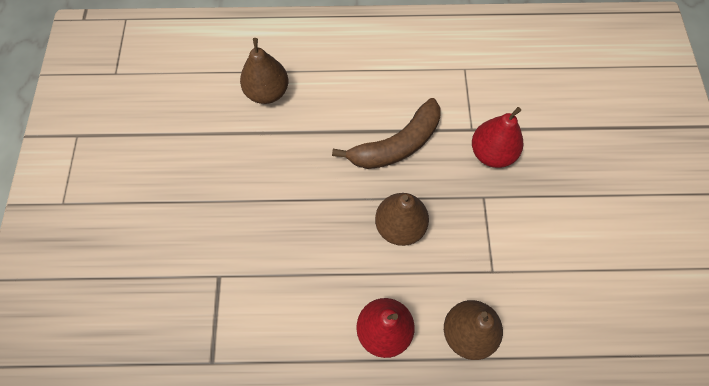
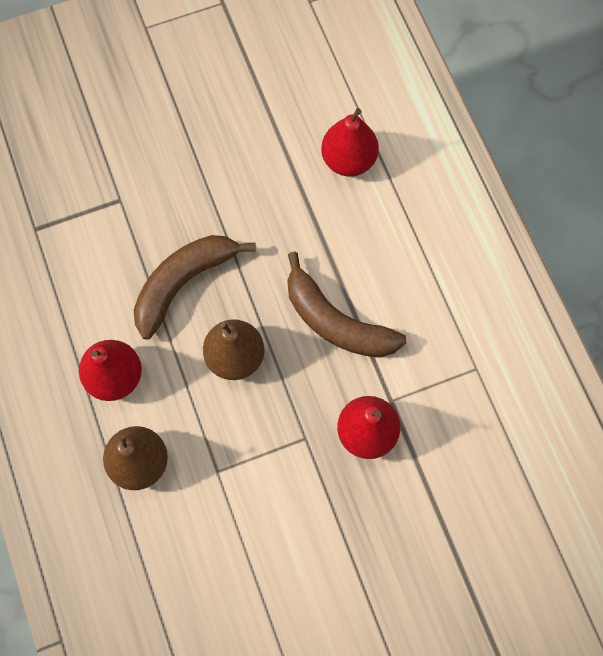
camera: 70 degrees right, 5 degrees up
brown pear [240,38,288,104] -> red pear [321,108,379,176]
none -> brown banana [134,235,256,340]

